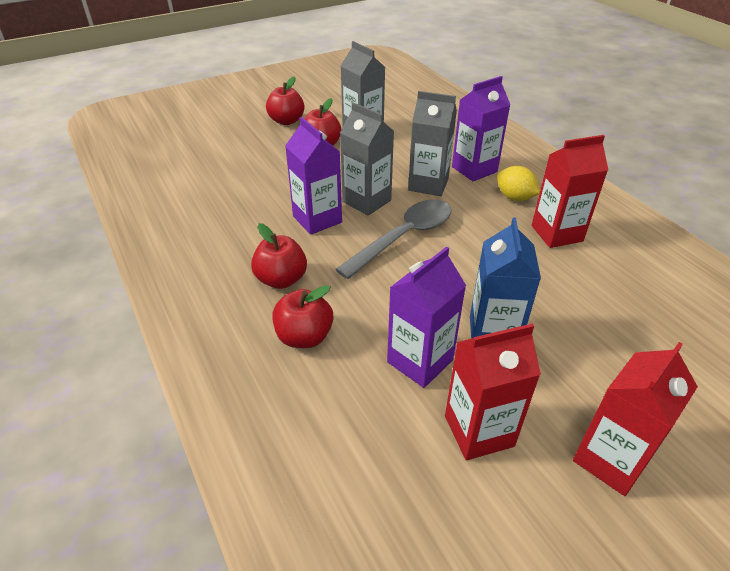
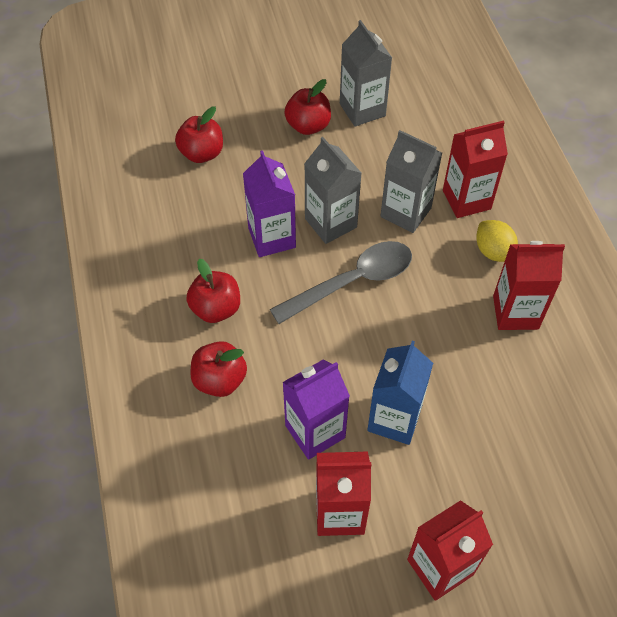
camera: 15 degrees right, 15 degrees up
red apple [266,76,304,125] -> red apple moved to [175,107,223,163]
purple carton [452,76,510,181] -> red carton [443,121,508,218]

